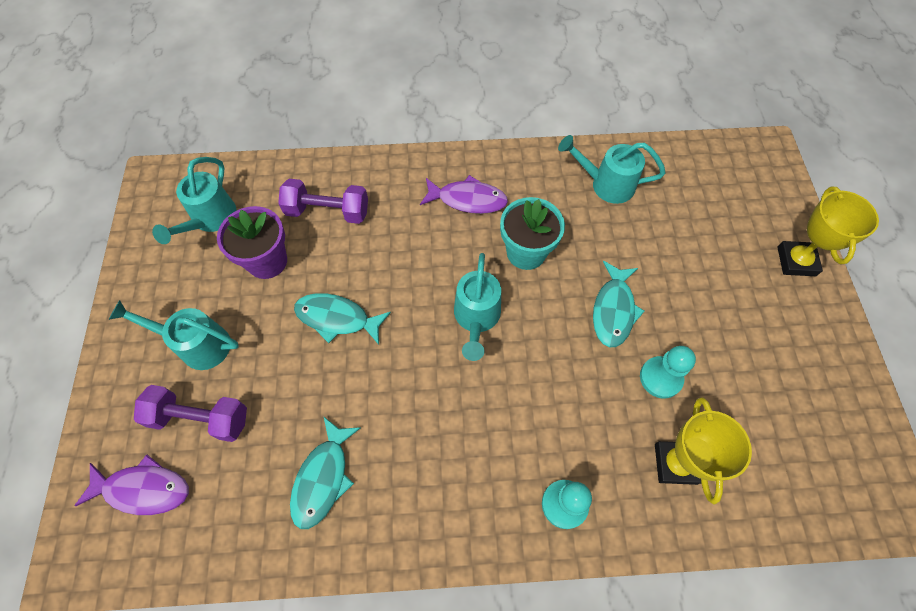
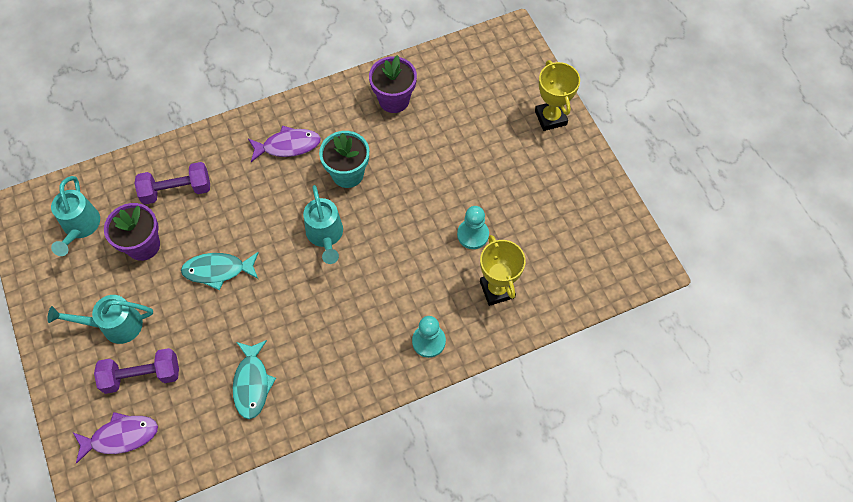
camera: 20 degrees left, 0 degrees up
turquoise watering can [558,135,666,204] -> purple flower pot [369,55,417,113]
turquoise fish [593,261,645,347] -> none

